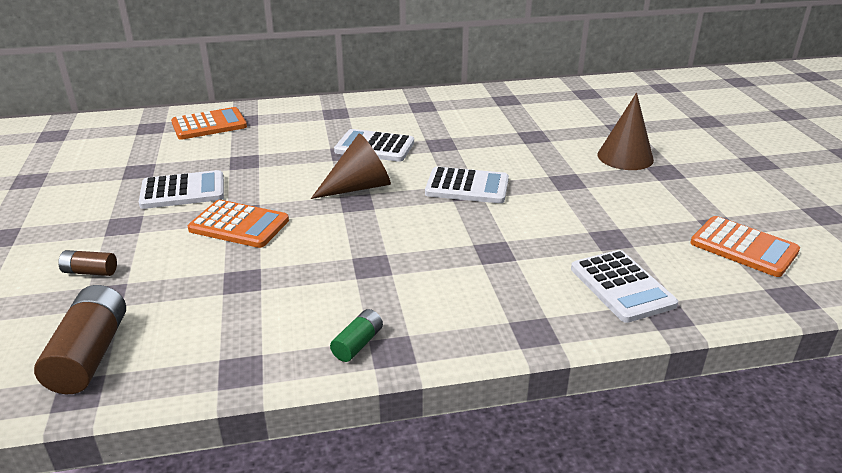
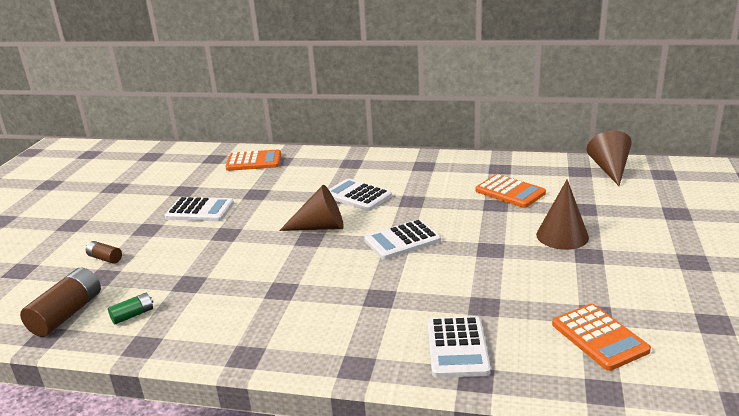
camera: 25 degrees right, 5 degrees down
orange calculator [188,200,289,248] -> orange calculator moved to [475,174,546,208]
green battery [330,309,383,362] -> green battery moved to [108,293,153,324]
white calculator [425,167,509,203] -> white calculator turned 120 degrees clockwise [364,219,441,260]
none -> brown cone [587,130,632,186]

